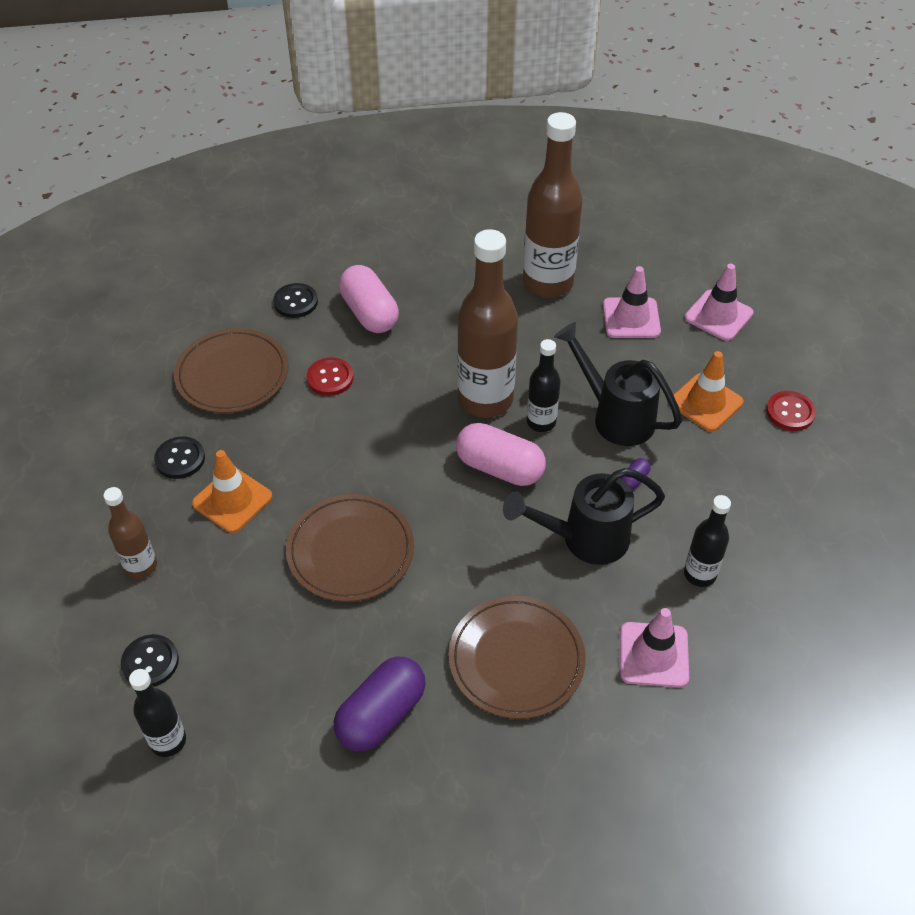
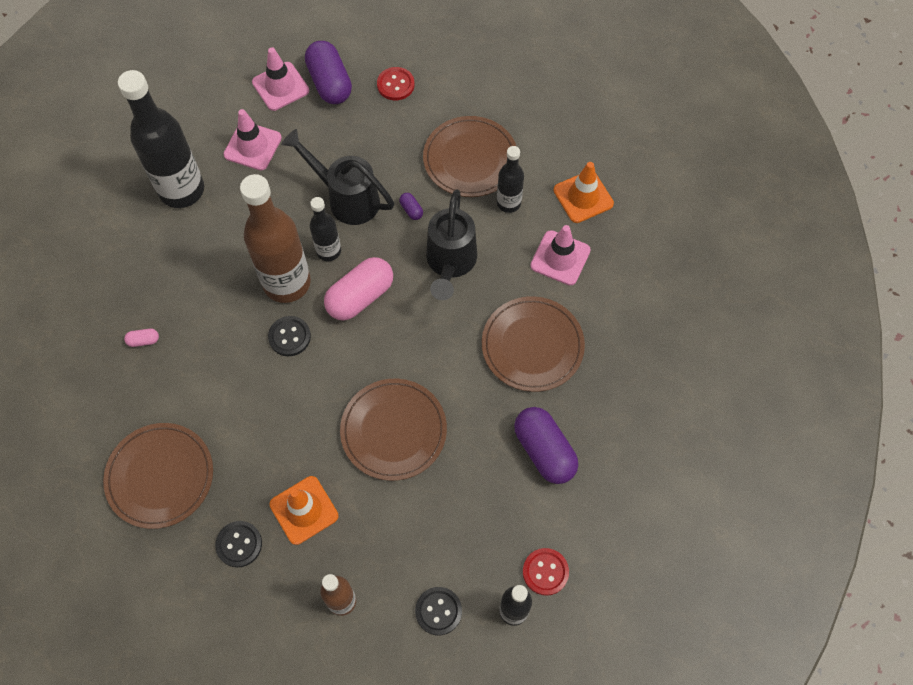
camera: 70 degrees left, 15 degrees up
black button [273,283,318,318] -> black button moved to [268,316,311,356]
red button [306,357,353,396] -> red button moved to [523,548,569,596]
pink capsule [339,265,399,333] -> pink capsule [124,329,159,347], size x0.42
brown bottle [523,112,583,298] -> black bottle [118,70,204,208]
black watering can [554,322,682,446] -> black watering can turned 60 degrees clockwise [281,129,394,225]
orange traffic cone [674,351,744,431] -> orange traffic cone moved to [553,162,614,223]
none -> purple capsule [305,41,352,104]
none -> brown plate [423,116,517,197]

